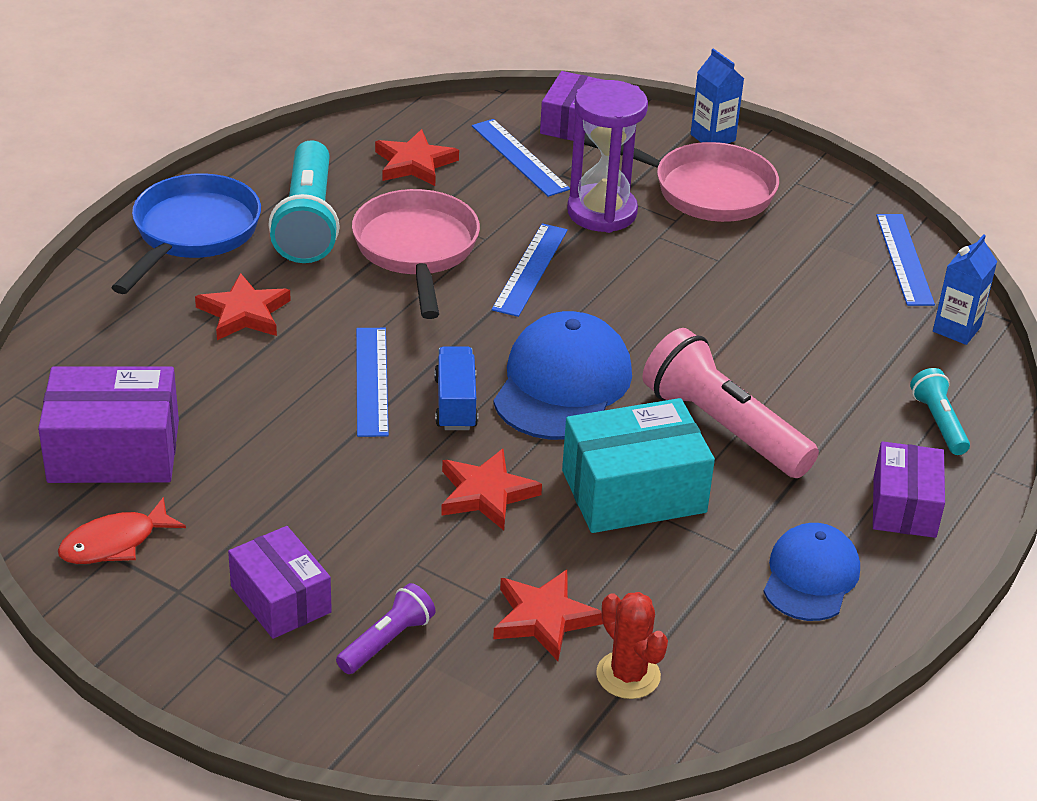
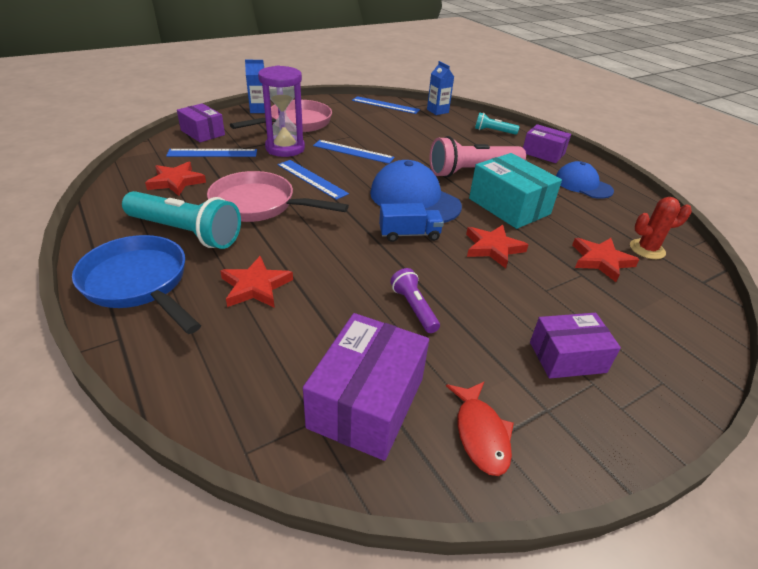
camera: 65 degrees left, 0 degrees up
purple flashlight [336,583,436,674] -> purple flashlight moved to [390,268,440,333]
blue ruler [356,328,389,437] -> blue ruler moved to [313,140,395,164]
blue truck [434,346,478,430] -> blue truck turned 150 degrees clockwise [379,203,444,242]
turquoise box [562,398,715,533] -> turquoise box turned 45 degrees counterclockwise [469,153,562,229]

